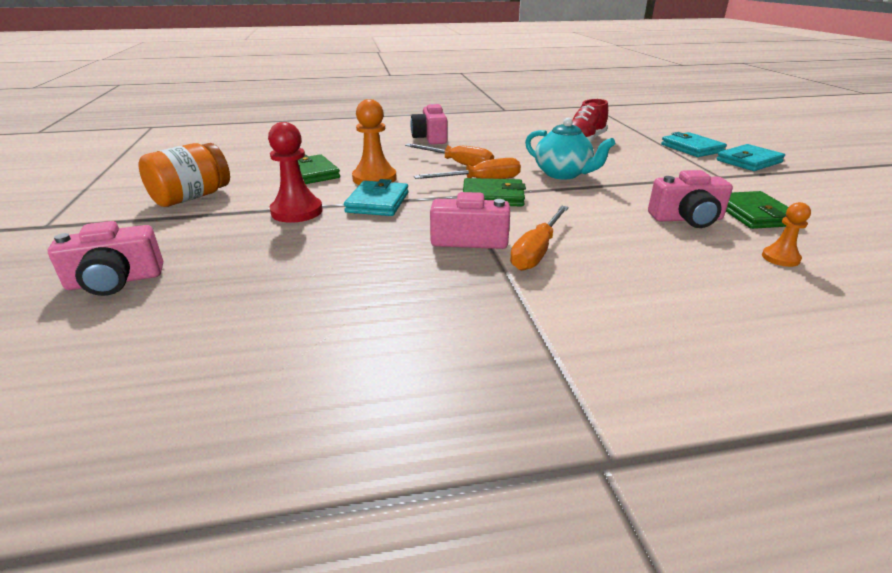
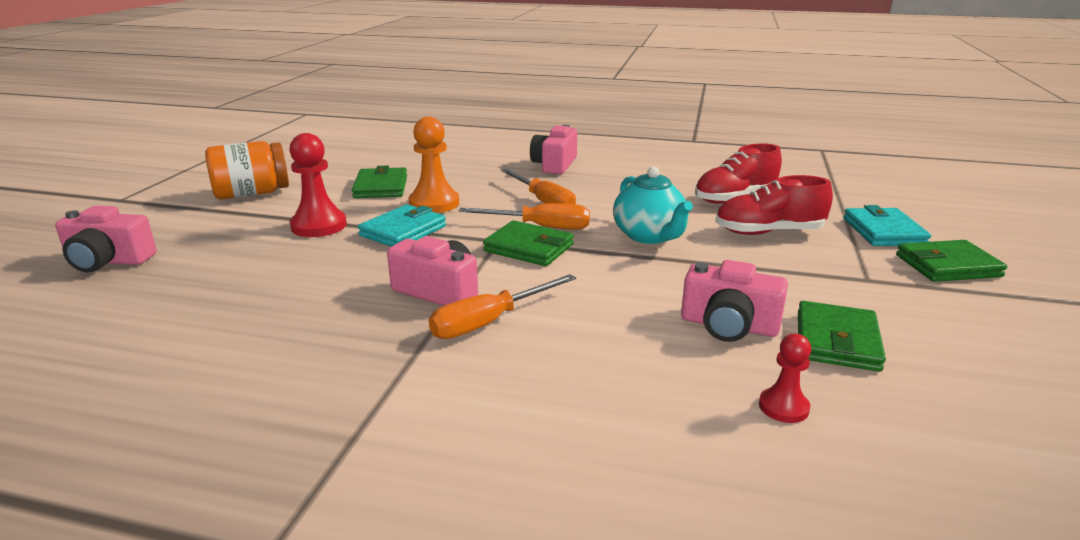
camera: 25 degrees right, 5 degrees down
turquoise wallet [717,144,785,171] -> green wallet [896,240,1007,282]
orange pawn [762,202,811,267] -> red pawn [759,334,811,423]
none -> red shoe [715,175,833,235]

